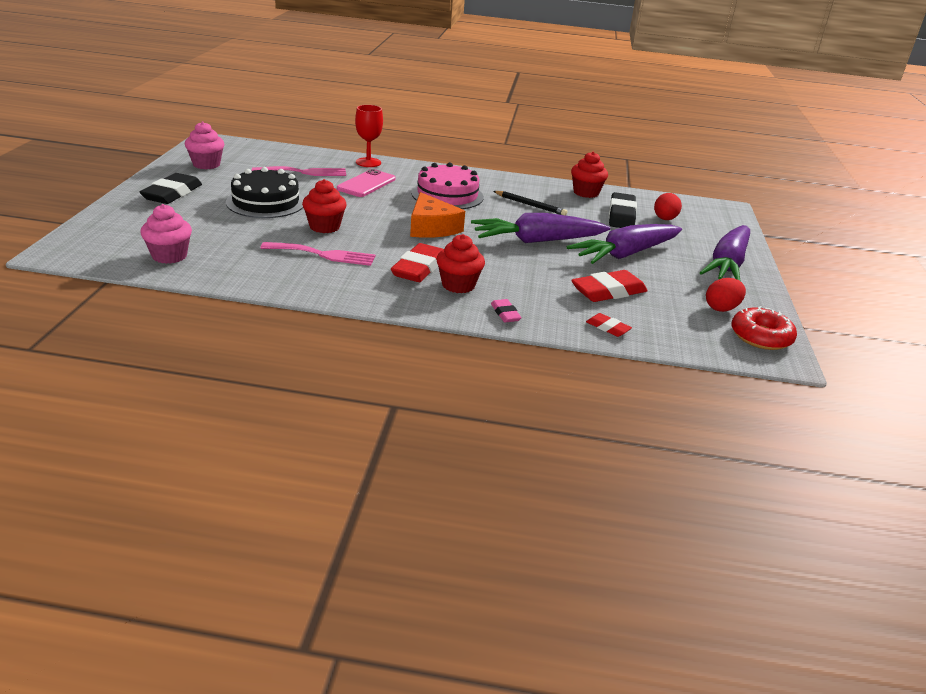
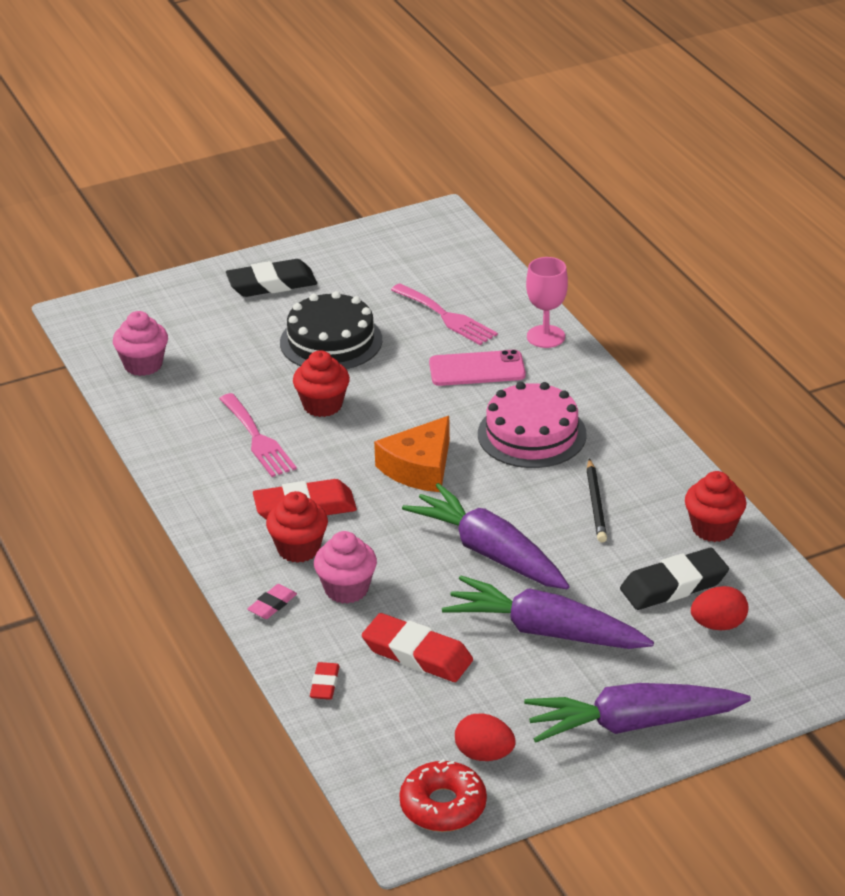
camera: 60 degrees right, 5 degrees up
pink cupcake [185,121,224,169] -> pink cupcake moved to [314,531,377,604]
red goblet [355,105,383,167] -> pink goblet [526,257,568,348]

